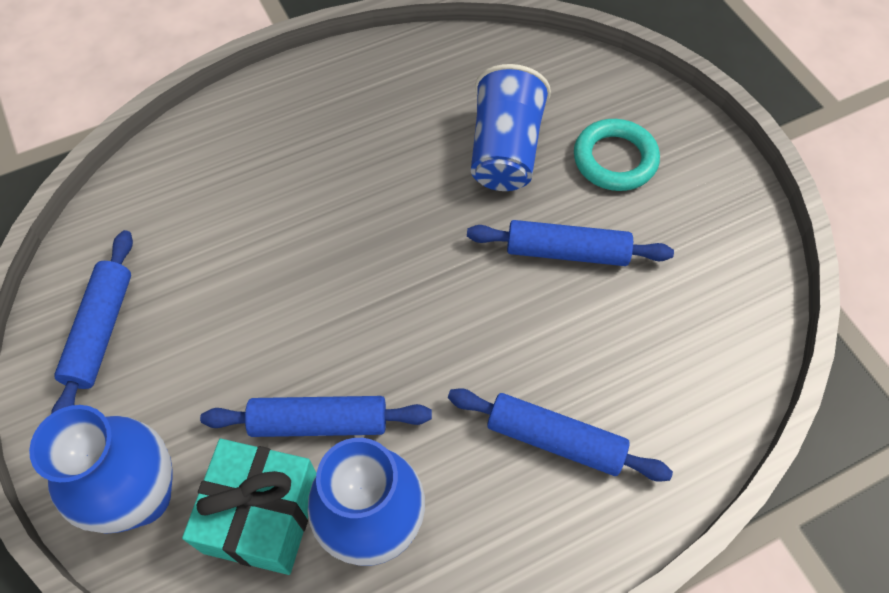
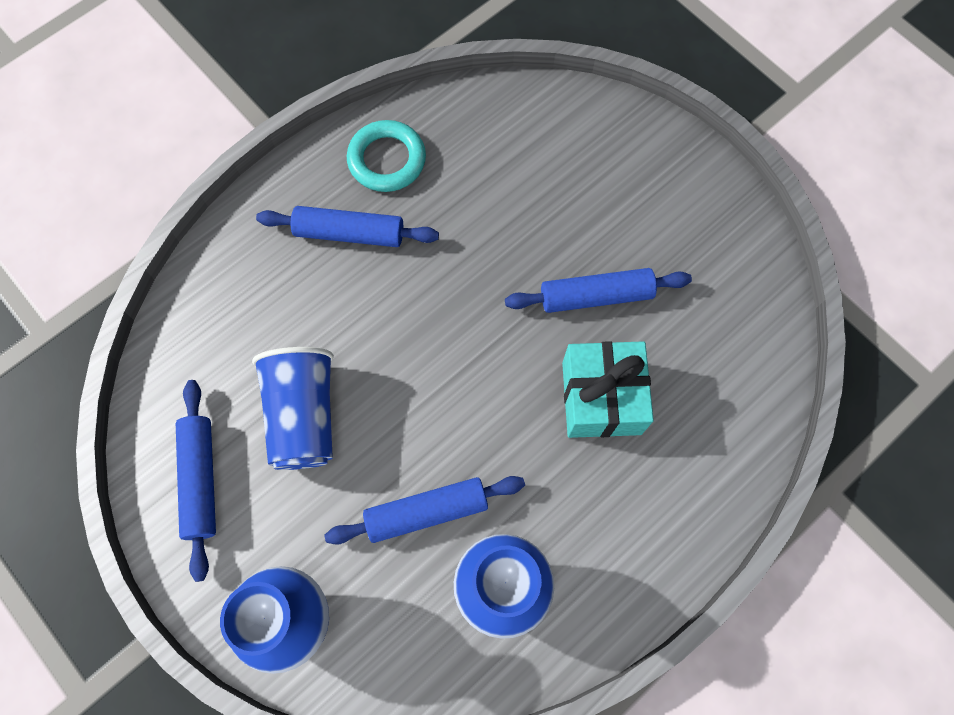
camera: 15 degrees left, 10 degrees up
turquoise gift [182,439,316,575] -> turquoise gift moved to [562,341,654,438]
blue rolling pin [448,388,673,482] -> blue rolling pin moved to [256,206,439,247]
blue cup [471,64,551,191] -> blue cup moved to [252,347,334,470]
turquoise ring [574,119,660,191] -> turquoise ring moved to [347,120,426,192]

